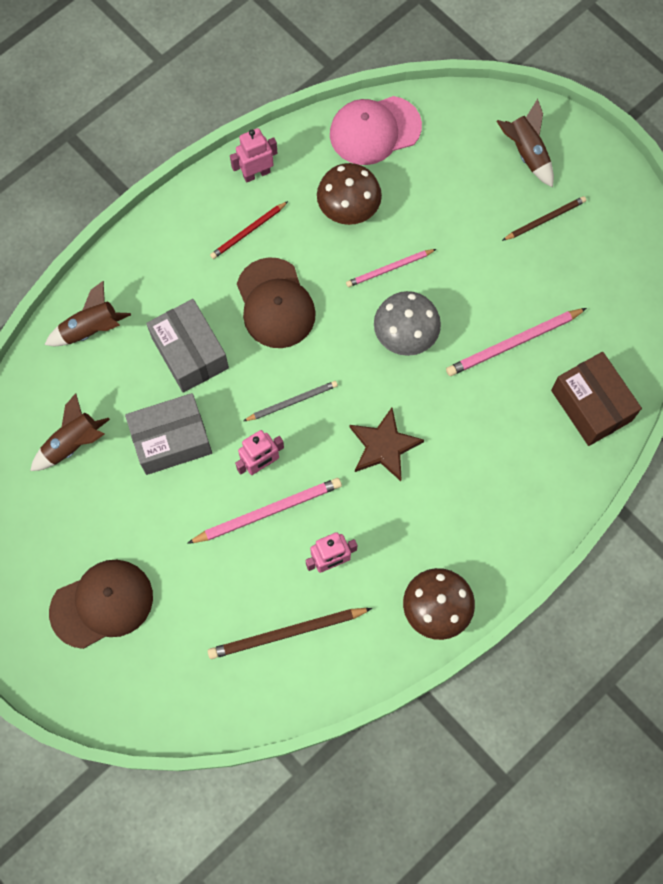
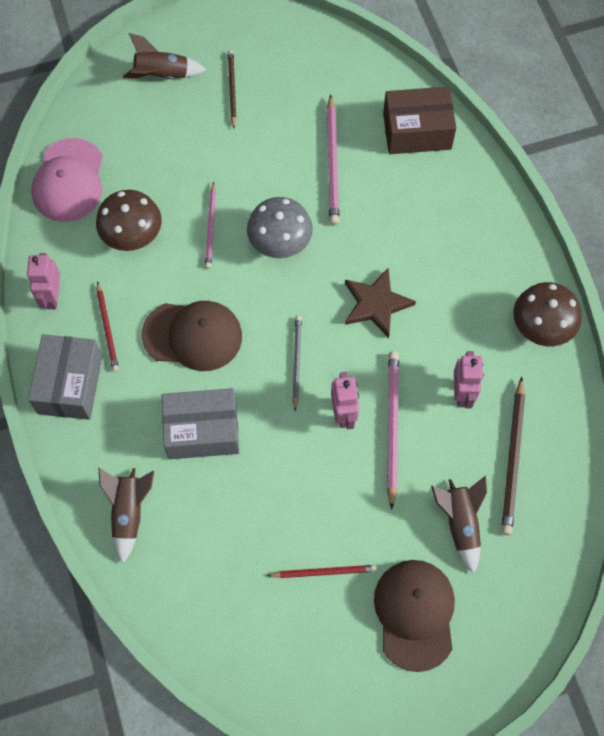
camera: 65 degrees left, 5 degrees down
brown rocket [30,393,110,471] -> brown rocket moved to [431,476,487,574]
grey box [125,393,212,475] -> grey box moved to [28,334,102,420]
none -> red pencil [266,565,377,578]

